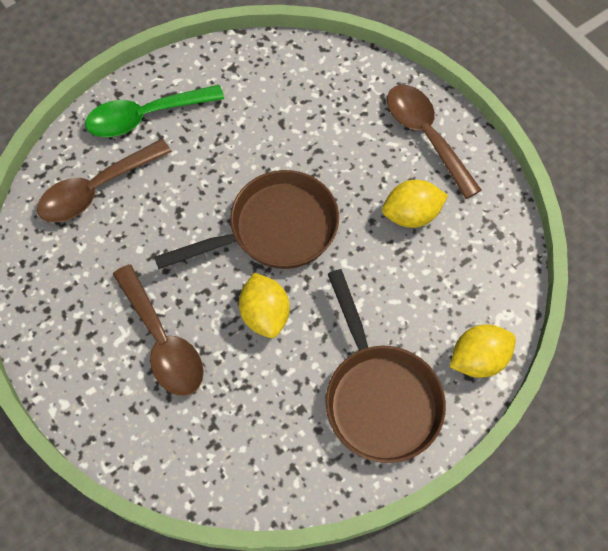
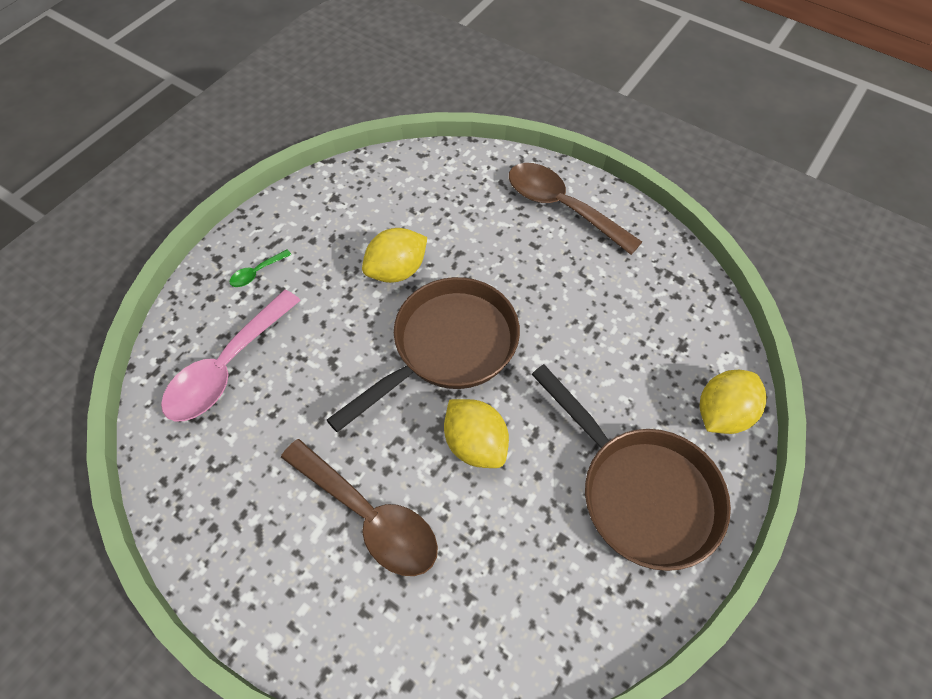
camera: 20 degrees left, 5 degrees down
brown spoon [37,139,172,222] -> pink spoon [161,290,301,421]
green spoon [85,85,224,137] -> green spoon [229,249,292,287], size x0.42
yellow lemon [382,180,448,228] -> yellow lemon moved to [362,228,427,283]

